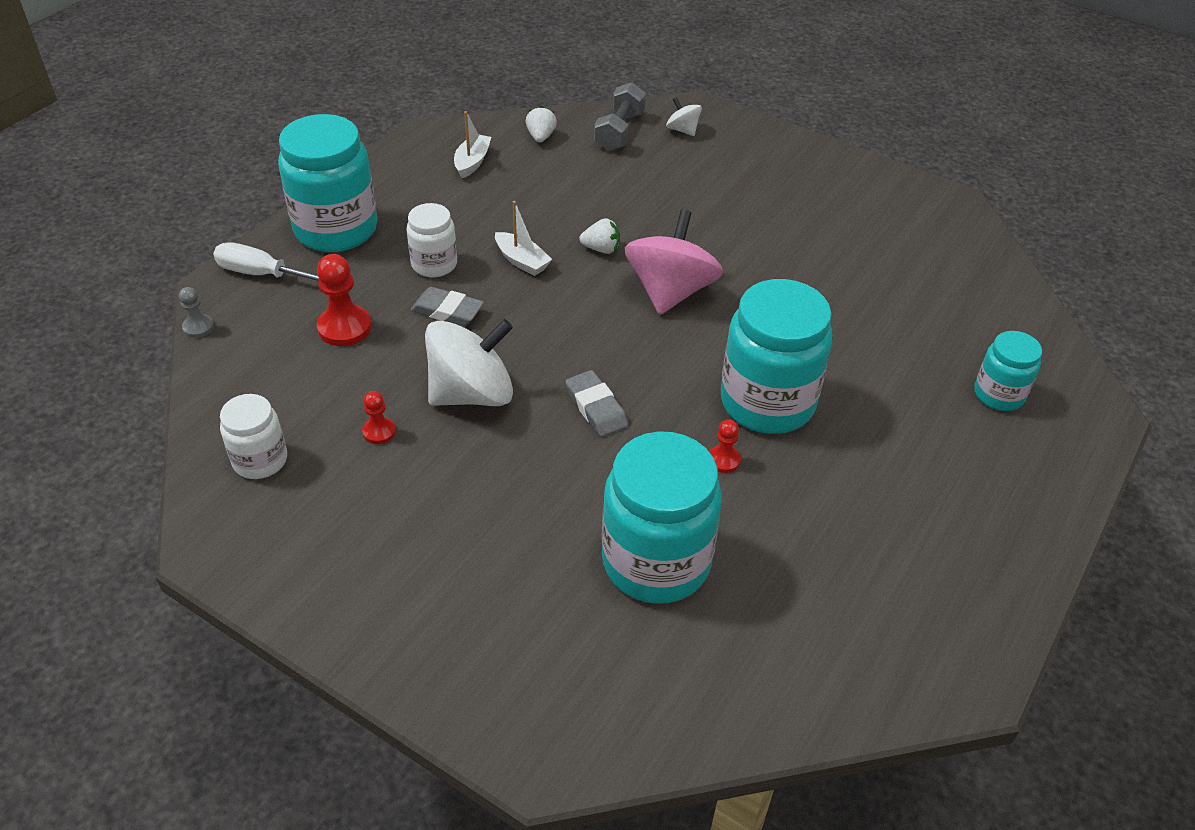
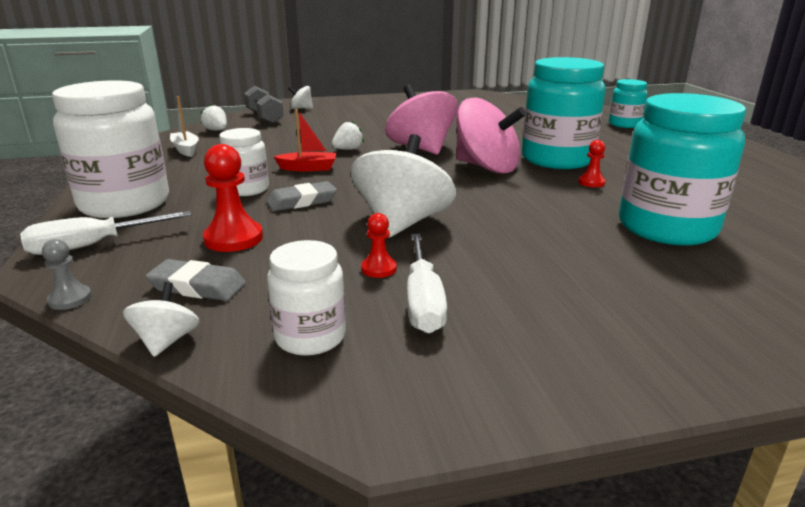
camera: 45 degrees left, 20 degrees down
turquoise jar [278,114,377,252] -> white jar [52,80,169,218]
white boat [495,201,552,276] -> red boat [273,109,336,172]
grey eraser [565,370,628,437] -> grey eraser moved to [146,259,246,301]
none -> white spinning top [123,282,199,357]
none -> white screwdriver [407,234,447,334]
none -> pink spinning top [456,98,526,174]

